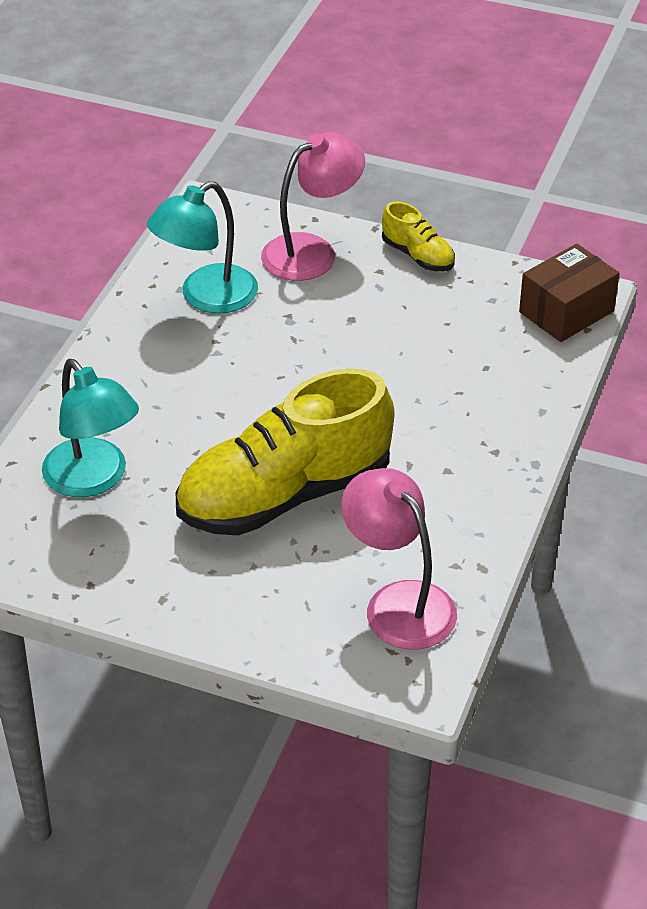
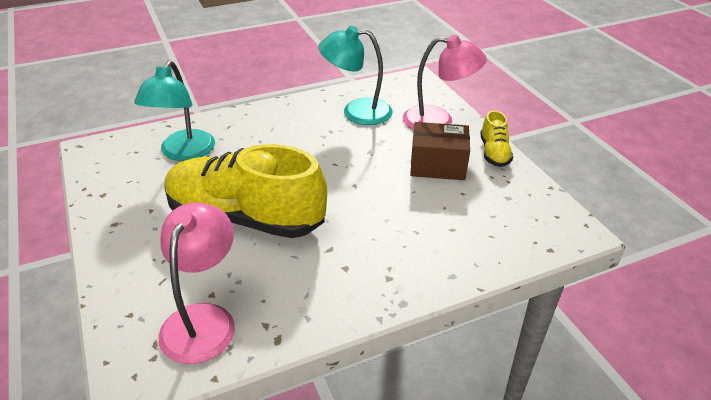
camera: 45 degrees right, 5 degrees down
brown box [519,244,620,342] -> brown box moved to [410,122,470,180]

